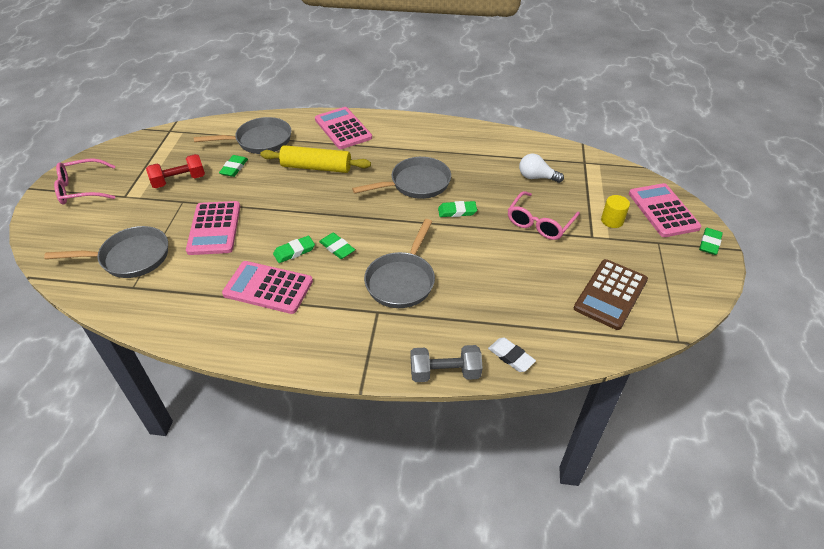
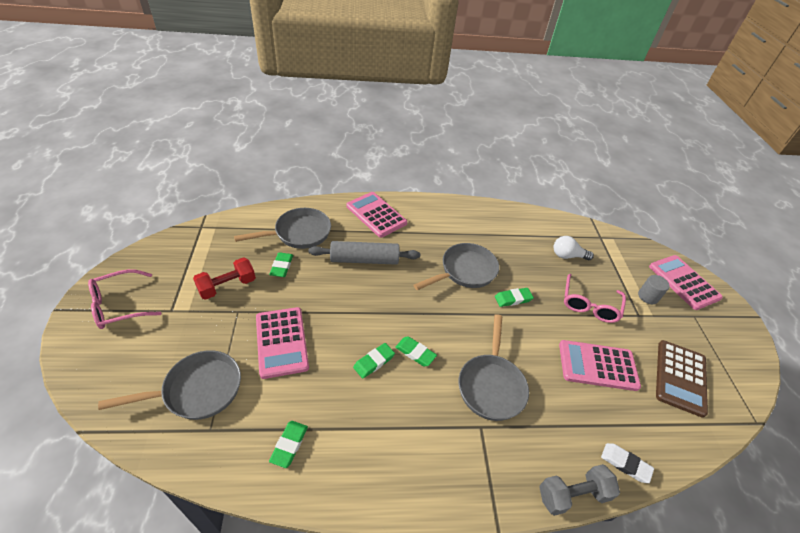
camera: 15 degrees left, 0 degrees up
pink calculator [222,261,313,314] -> pink calculator moved to [559,340,641,391]
yellow rolling pin [260,145,371,173] -> grey rolling pin [308,241,420,265]
yellow cylinder [601,195,630,228] -> grey cylinder [638,275,670,304]
green eraser [699,228,723,255] -> green eraser moved to [269,421,308,468]

